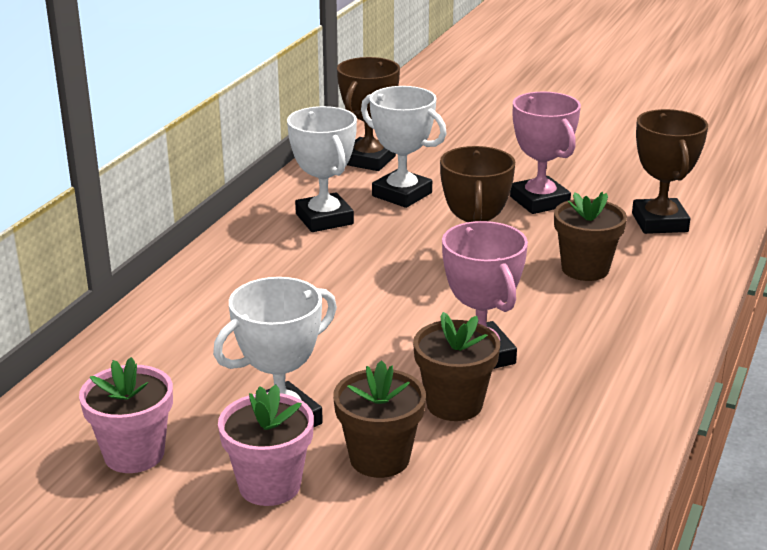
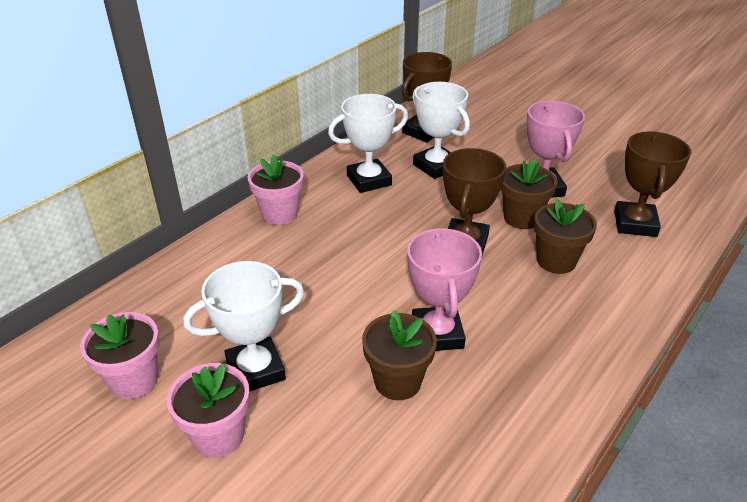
camera: 15 degrees right, 10 degrees up
white trophy [287,106,357,232] -> white trophy turned 75 degrees clockwise [328,94,408,193]
brown flower pot [333,360,426,478] -> brown flower pot moved to [501,159,557,229]
none -> pink flower pot [247,155,304,225]

